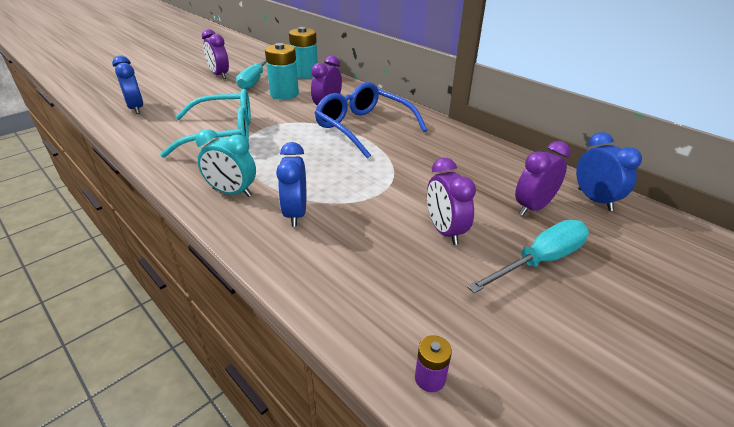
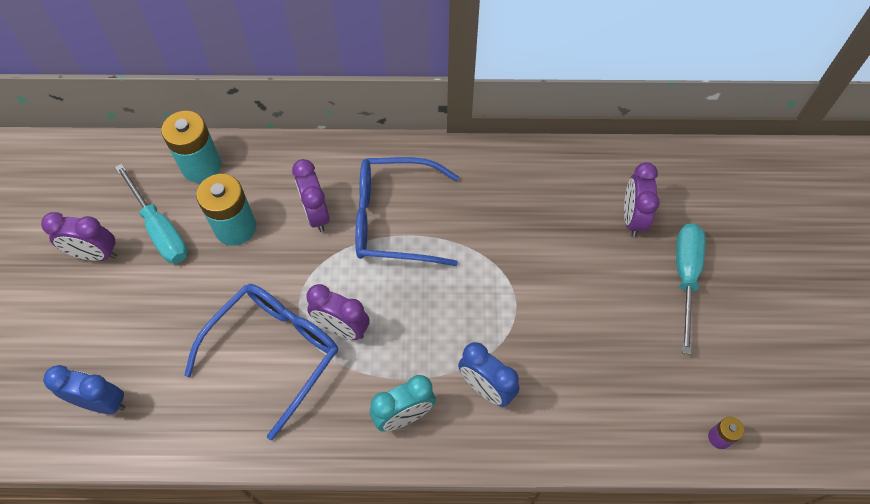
camera: 45 degrees left, 25 degrees up
turquoise glasses [160,89,251,158] -> blue glasses [184,284,338,440]
purple clock [427,158,476,245] -> purple clock moved to [307,284,370,340]
blue clock [576,132,642,211] -> none

